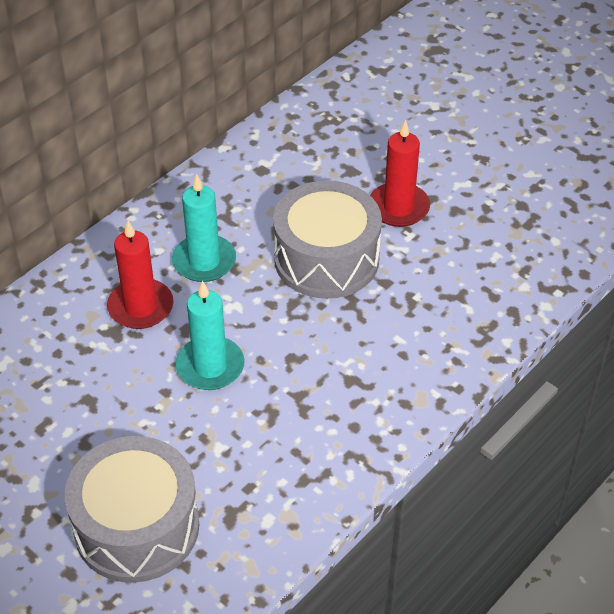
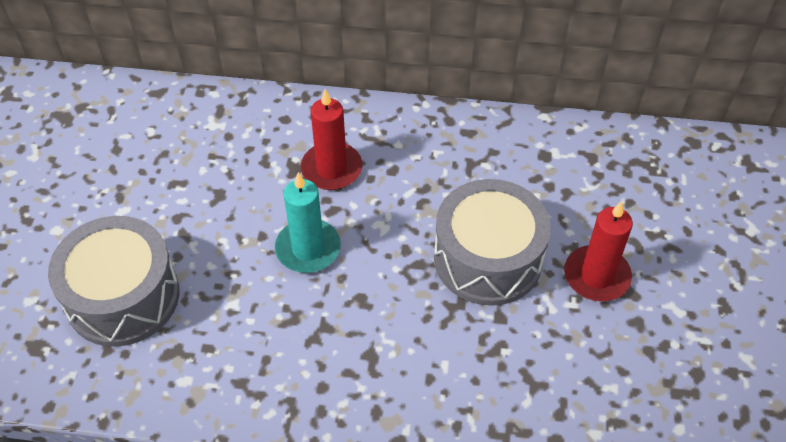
camera: 55 degrees right, 5 degrees up
turquoise candle [172,174,236,282] -> none

